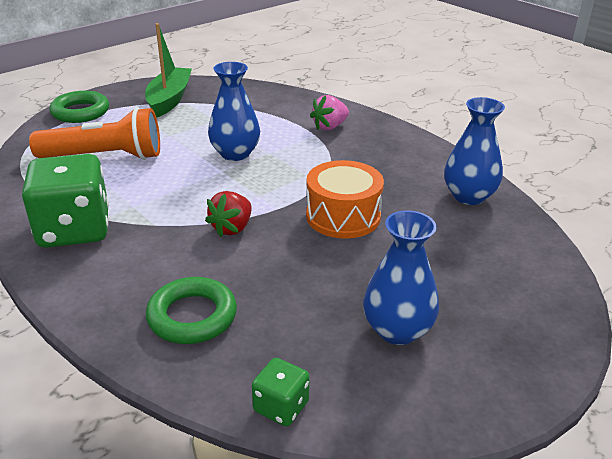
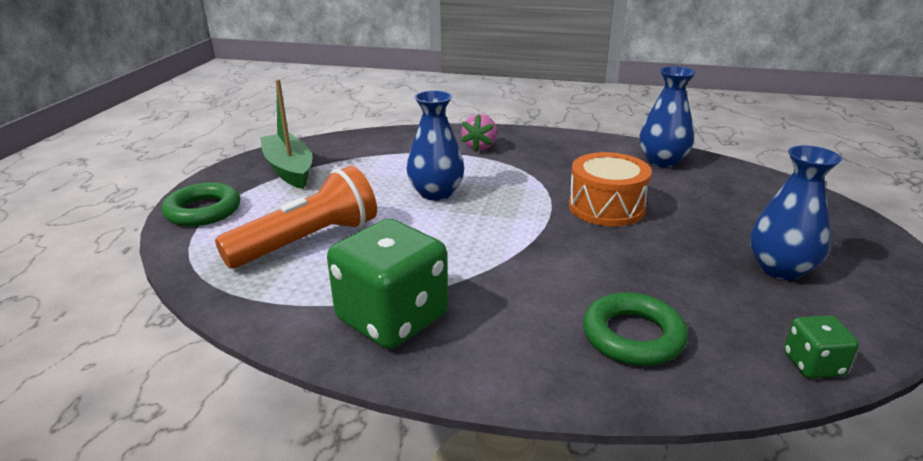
camera: 35 degrees left, 5 degrees down
red strawberry [205,191,251,237] -> none

